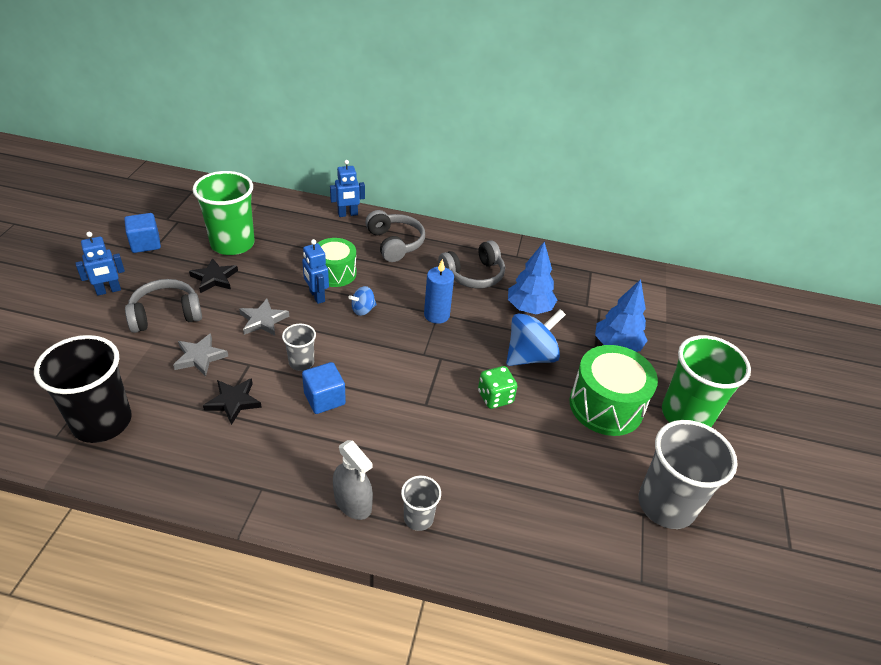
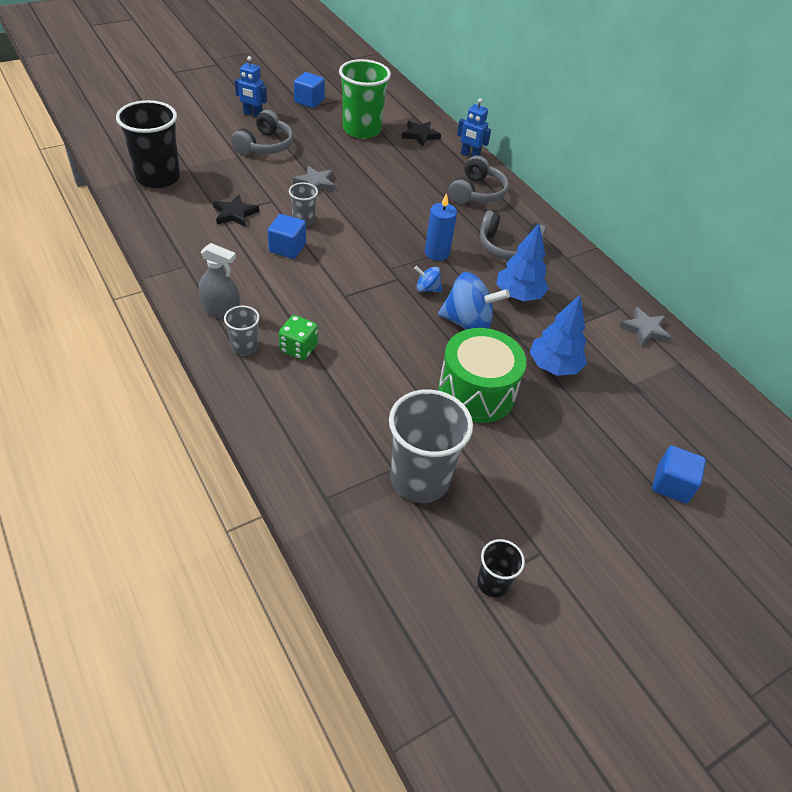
camera: 45 degrees right, 5 degrees up
grey headphones [125,279,202,333] -> grey headphones turned 90 degrees clockwise [231,110,294,155]
grey star [173,333,228,376] -> grey star moved to [619,307,671,346]
black star [189,258,238,293] -> black star moved to [402,121,441,146]
blue robot [302,239,329,304] -> none
green drum [318,238,357,287] -> none
grey spray bottle [333,440,373,520] -> grey spray bottle turned 75 degrees counterclockwise [199,243,240,319]
blue spinning top [348,286,377,316] -> blue spinning top moved to [414,266,442,292]
green dice [478,366,518,409] -> green dice moved to [279,315,318,360]
green cup [662,335,751,427] -> none
none -> black cup [477,539,525,598]
none -> blue cube [652,446,706,504]

